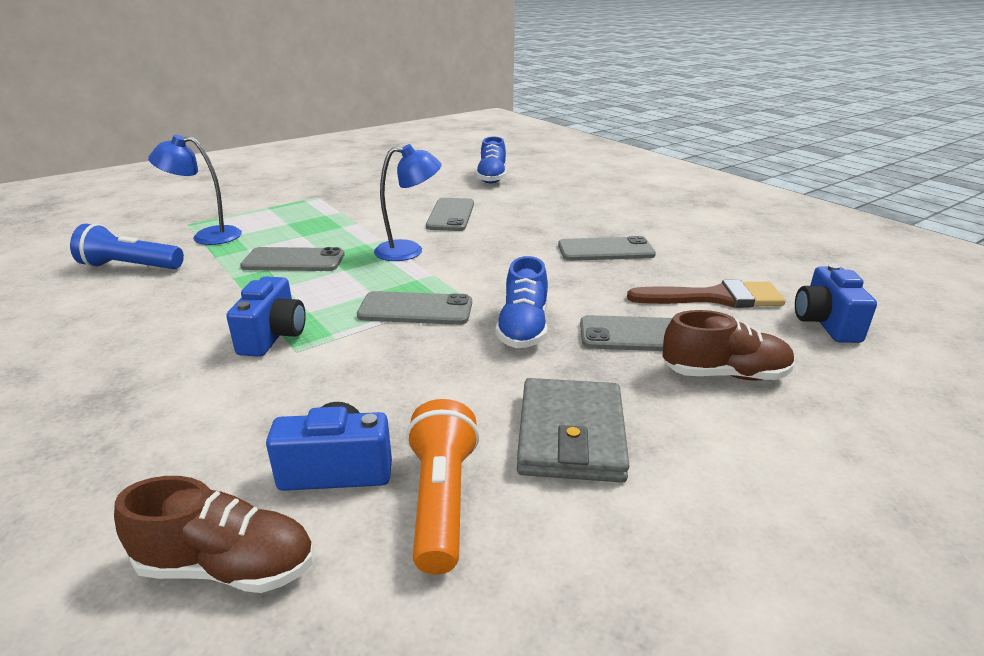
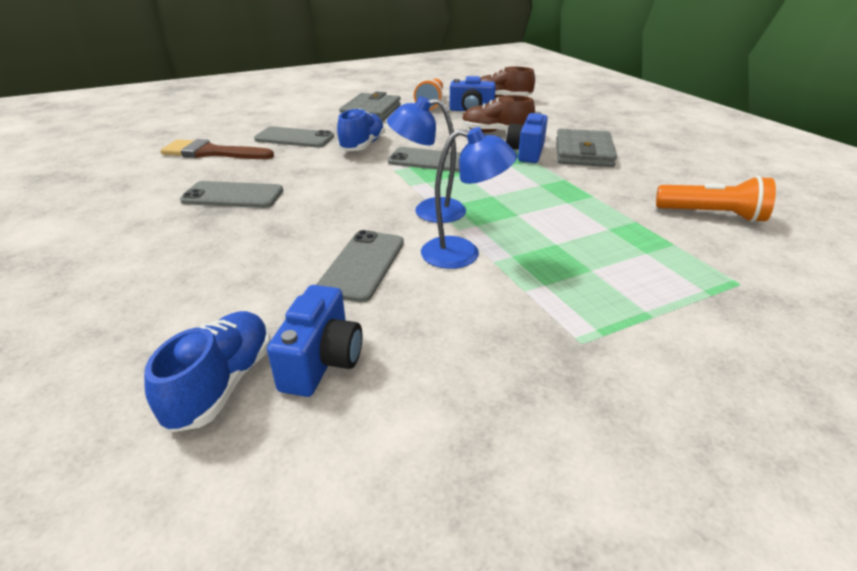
camera: 170 degrees left, 5 degrees up
blue flashlight [70,223,184,269] -> orange flashlight [656,176,776,223]
blue lamp [148,135,242,245] -> blue lamp moved to [421,127,517,269]
grey phone [240,247,345,271] -> none
brown shoe [662,310,795,381] -> brown shoe moved to [462,95,535,133]
blue camera [795,264,877,343] -> blue camera moved to [267,285,362,397]
none -> grey wallet [556,129,617,167]

